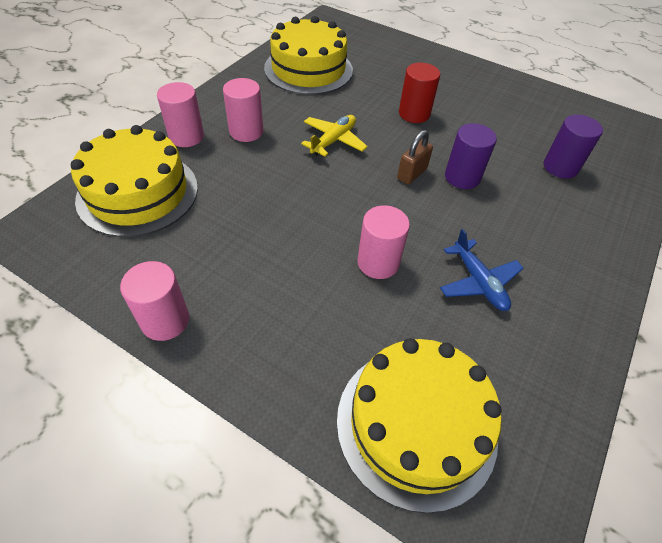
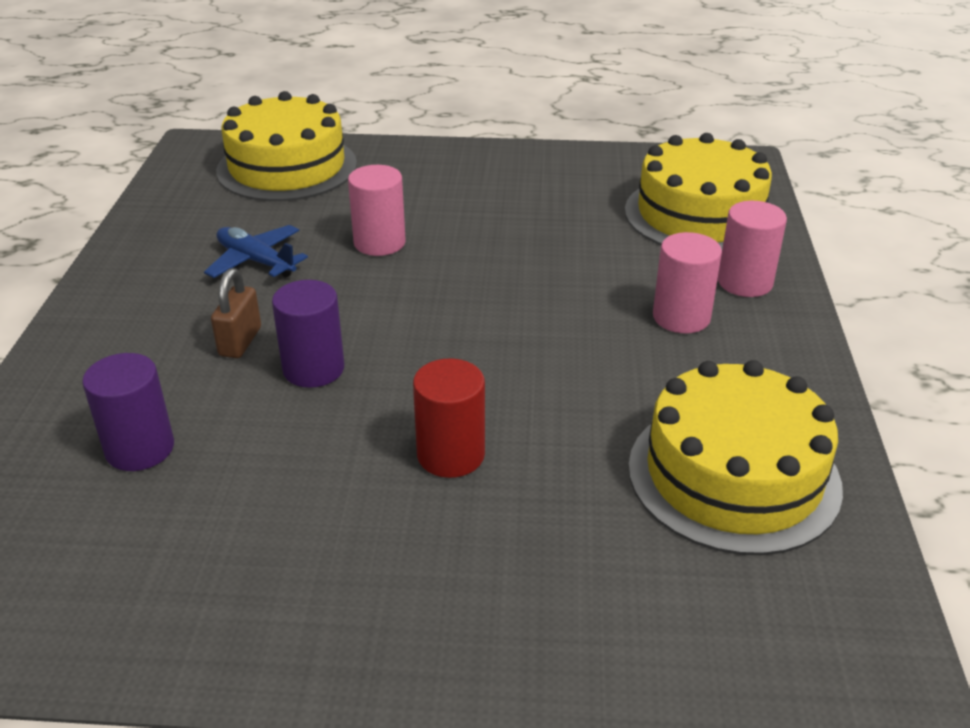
camera: 155 degrees right, 15 degrees down
pink cylinder [120,261,189,341] -> none
yellow plane [301,115,368,156] -> none
brown padlock [397,130,433,184] -> brown padlock moved to [211,268,261,358]

